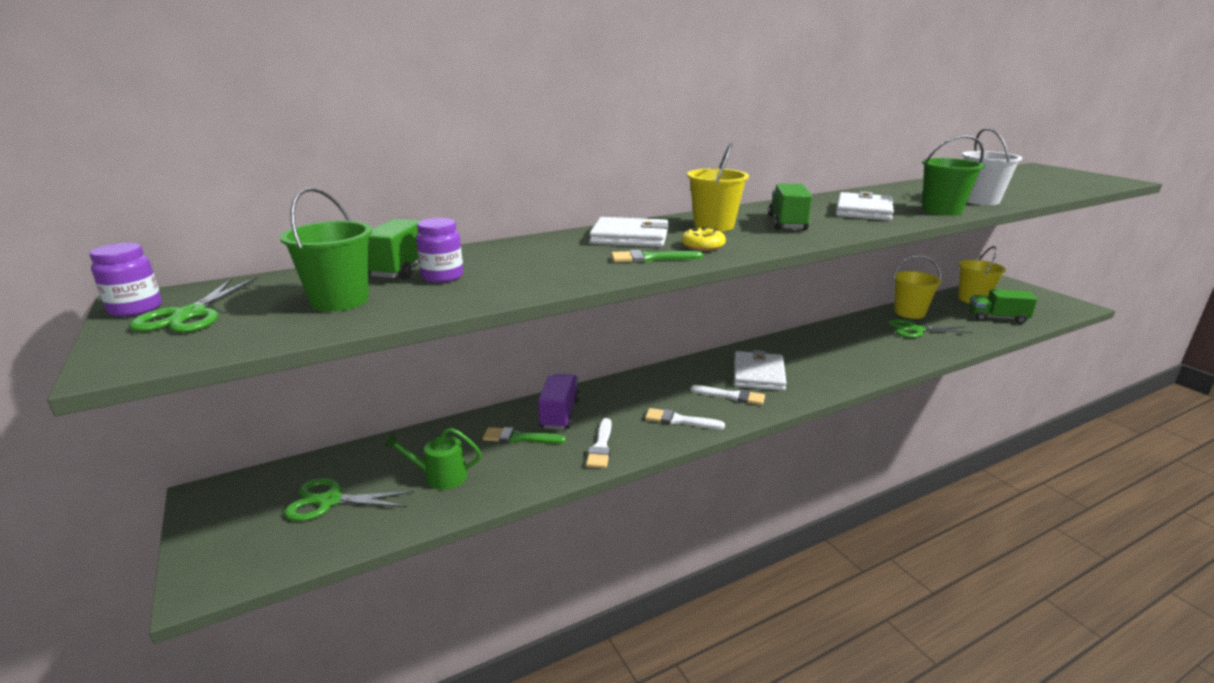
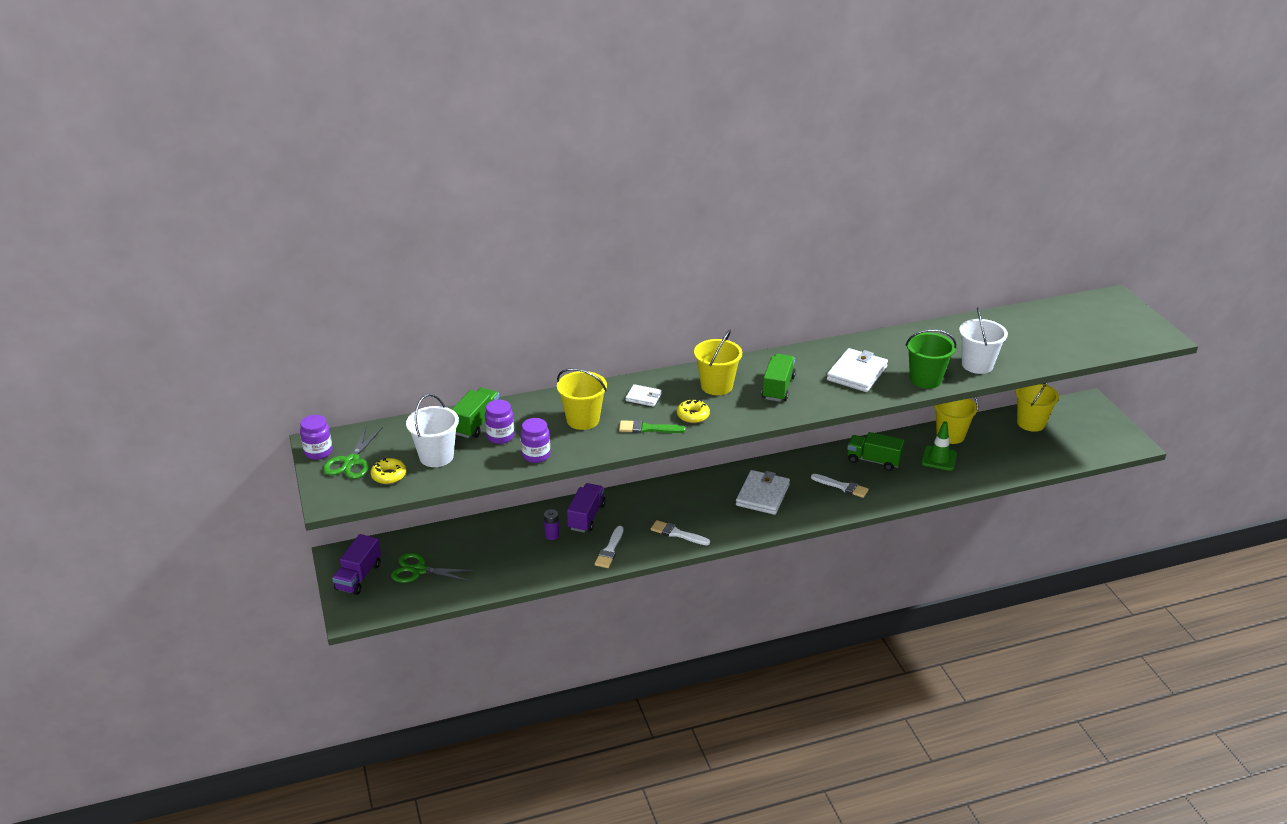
camera: 10 degrees right, 10 degrees up
green bucket [280,187,372,311] -> white bucket [406,394,459,467]
green watering can [384,428,482,490] -> none
green brush [483,427,566,444] -> purple battery [544,509,559,540]
white wallet [589,217,669,247] -> white wallet [625,384,662,407], size x0.55
white brush [690,385,765,405] -> white brush moved to [811,474,869,498]
green scissors [888,319,973,338] -> green traffic cone [921,421,957,471]
green truck [969,289,1037,324] -> green truck moved to [847,432,904,471]
none -> purple truck [332,534,381,595]
none -> yellow donut [370,458,406,484]
none -> purple jar [521,418,550,463]
none -> yellow bucket [557,368,607,430]

